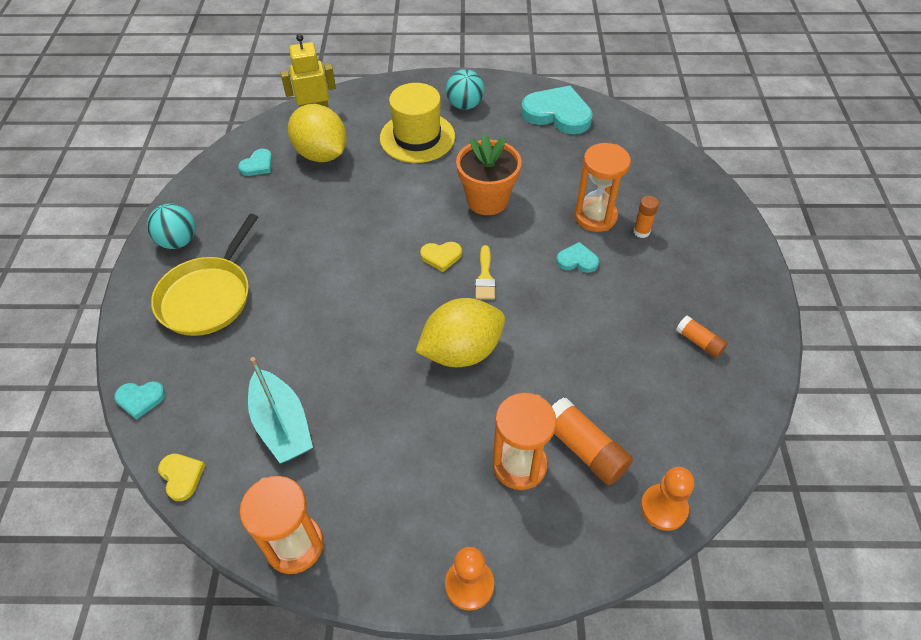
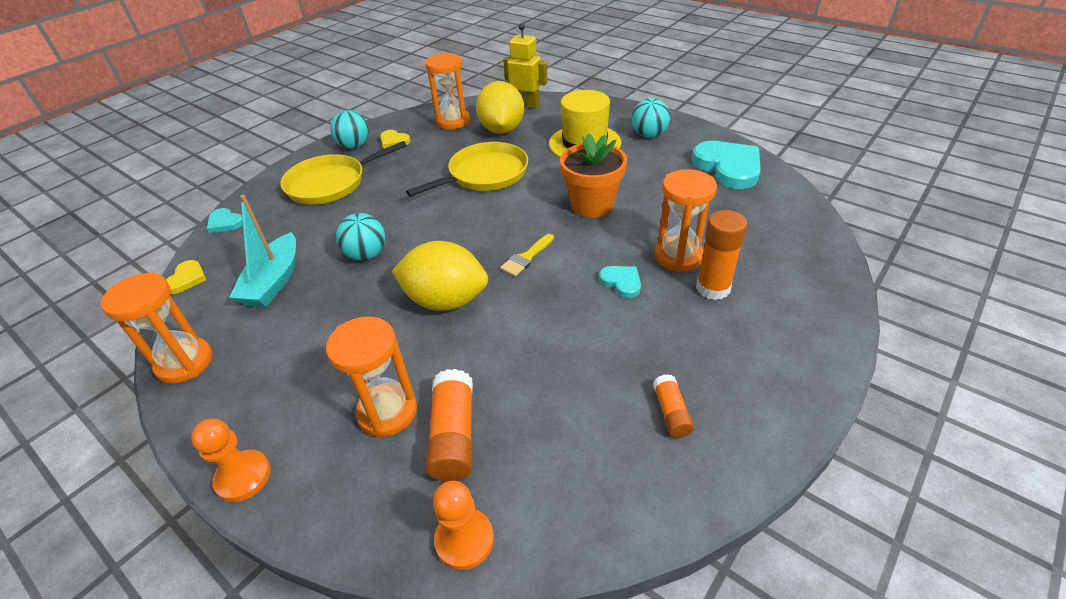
camera: 40 degrees right, 10 degrees down
turquoise heart [238,149,273,176] -> orange hourglass [425,53,470,130]
yellow heart [420,242,462,272] -> yellow heart moved to [380,130,410,149]
orange glue stick [633,196,659,238] -> orange glue stick [696,210,747,300], size x1.71
none -> turquoise ball [336,213,385,261]
none -> yellow pan [406,142,528,197]

